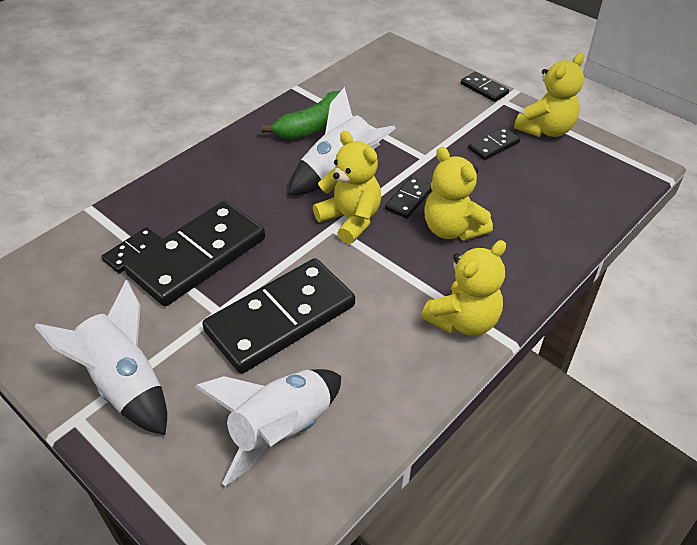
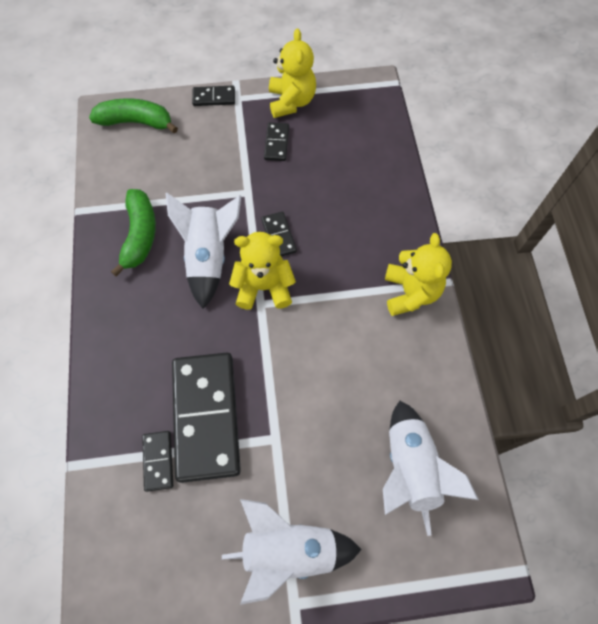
camera: 50 degrees left, 20 degrees up
black domino [202,258,355,374] -> none
yellow teddy bear [424,147,493,241] -> none
none -> green banana [89,98,178,134]

